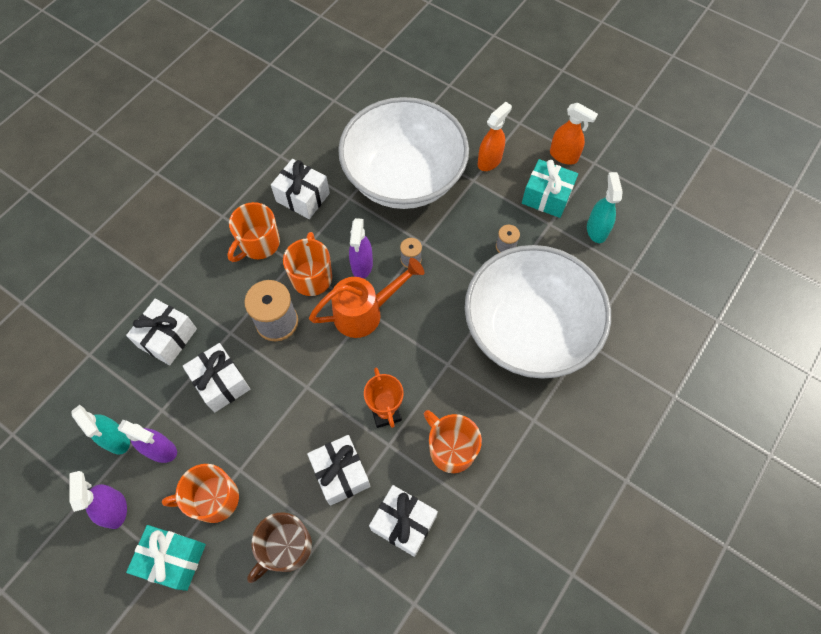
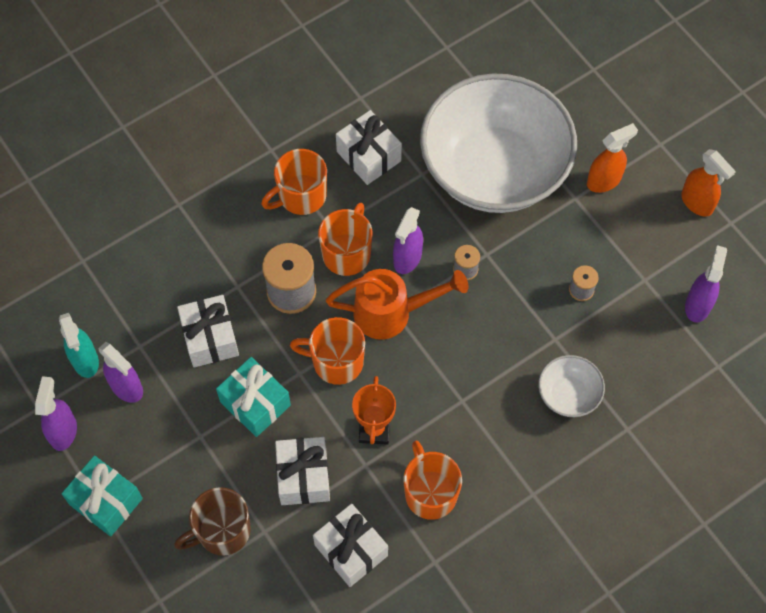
camera: 20 degrees right, 0 degrees up
white gift [126,299,197,365] -> none
orange mug [162,464,239,523] -> orange mug moved to [290,317,365,385]
white bowl [465,245,611,379] -> white bowl [538,355,605,417], size x0.40
turquoise gift [522,159,578,218] -> turquoise gift moved to [216,357,291,437]
turquoise spray bottle [587,172,623,243] -> purple spray bottle [685,245,727,323]

